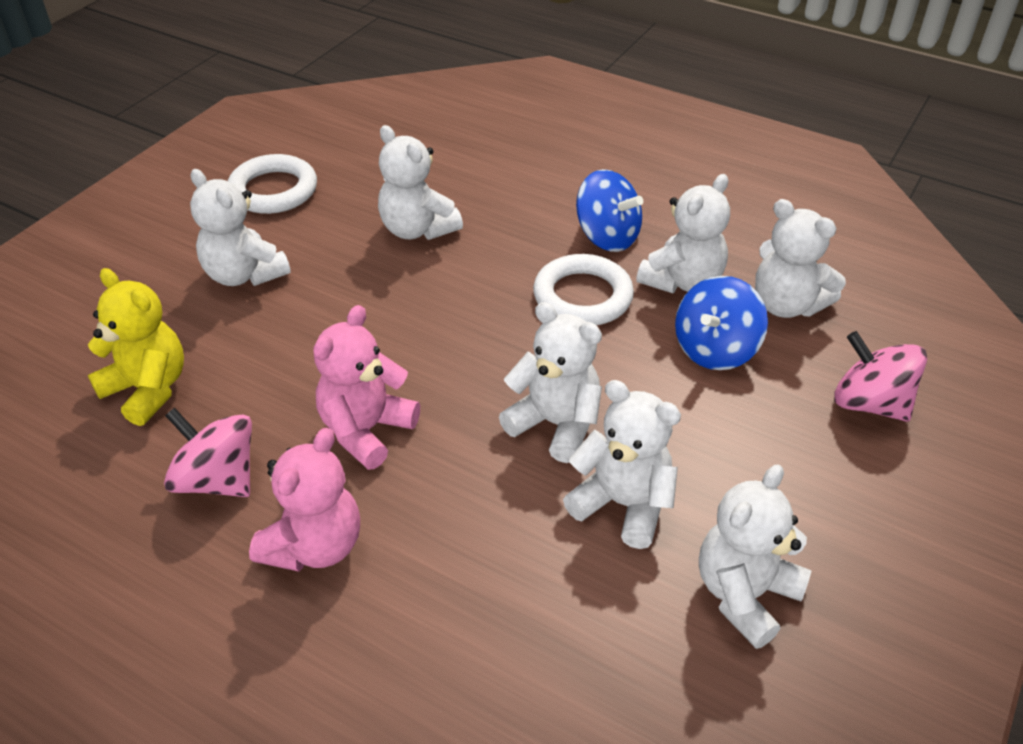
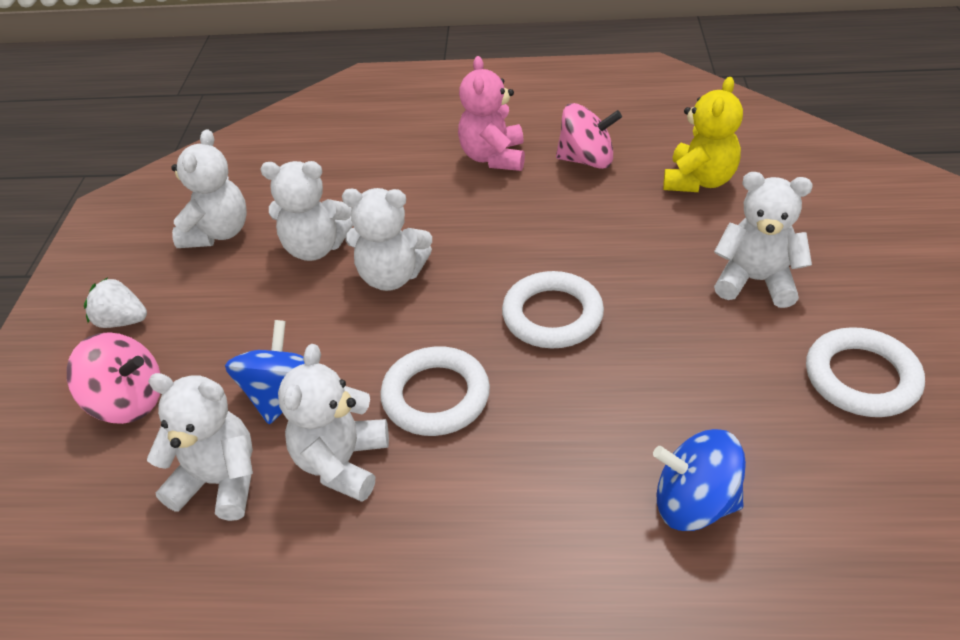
camera: 155 degrees right, 0 degrees up
yellow teddy bear [88,268,184,426] -> yellow teddy bear turned 75 degrees counterclockwise [663,77,743,192]
pink teddy bear [313,305,420,470] -> none
white teddy bear [378,125,463,240] -> none
blue spinning top [576,169,643,252] -> blue spinning top moved to [653,429,746,531]
none -> white strawberry [84,277,147,328]
none -> white ring [502,271,604,348]

